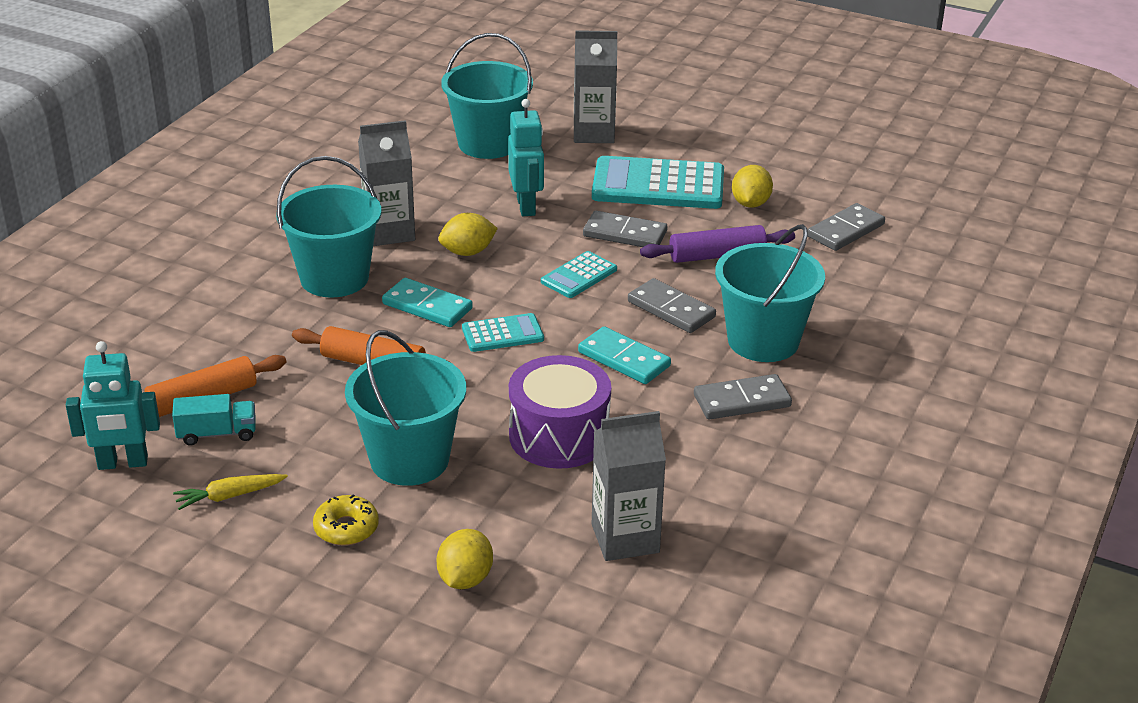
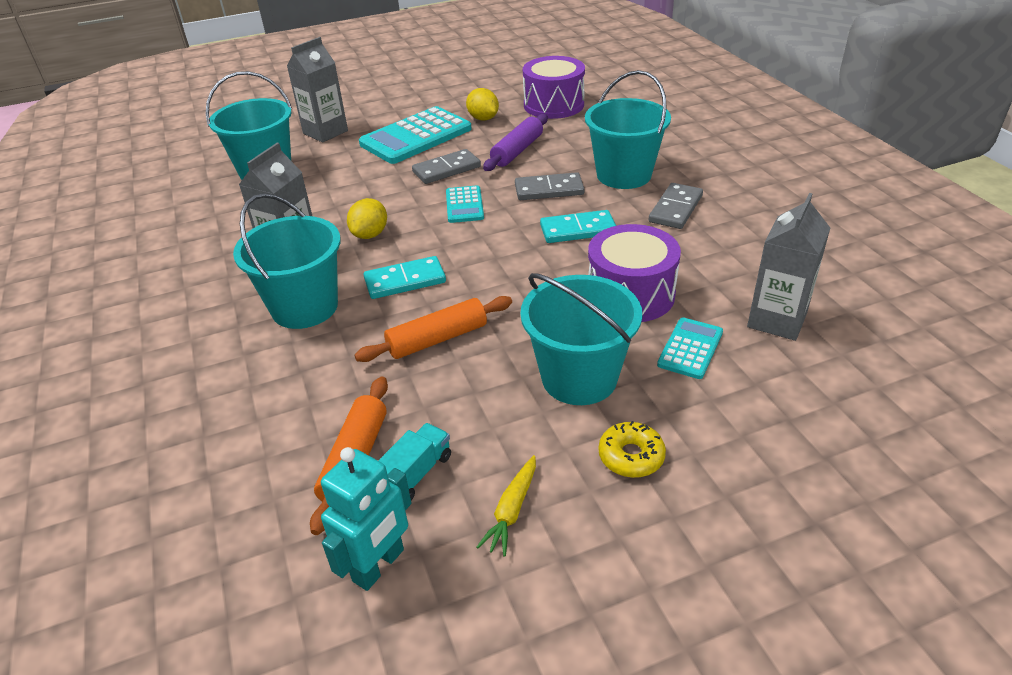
camera: 45 degrees left, 5 degrees up
yellow lemon [437,529,493,589] -> none
turquoise calculator [462,313,544,352] -> turquoise calculator moved to [657,317,723,379]
turquoise robot [508,99,544,216] -> none
grey domino [808,203,885,251] -> purple drum [523,56,585,119]

